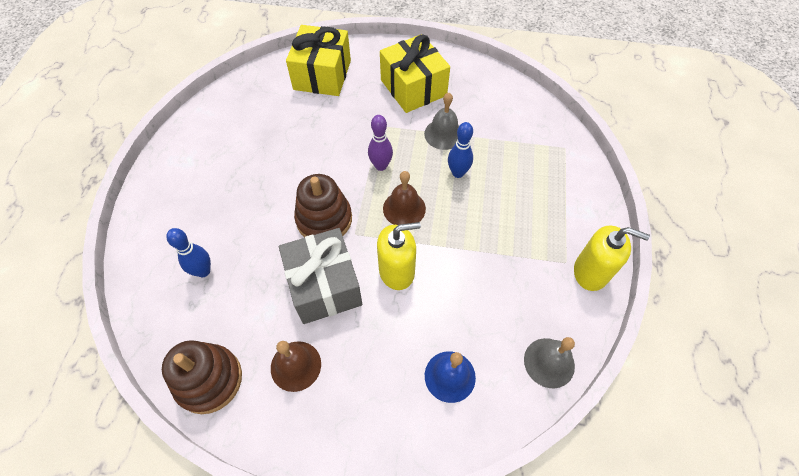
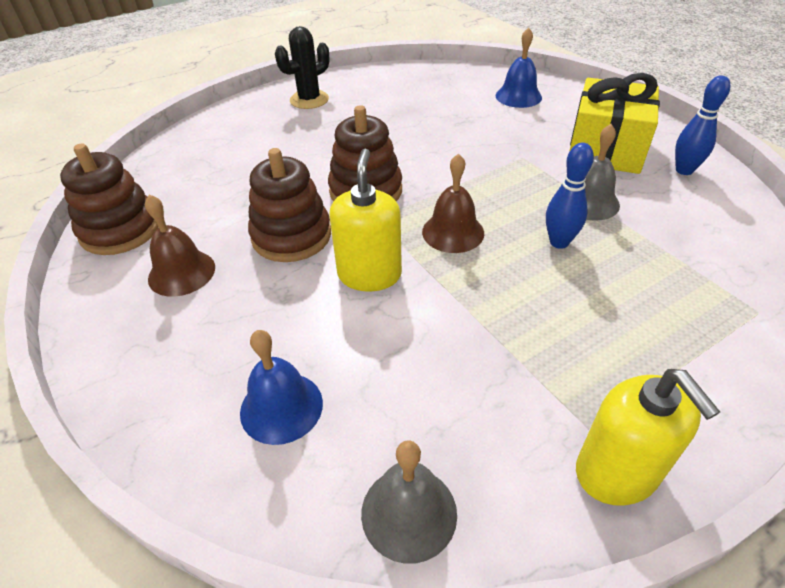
camera: 50 degrees right, 15 degrees down
blue bowling pin [166,228,211,277] -> blue bowling pin moved to [675,76,730,175]
grey gift [279,228,362,324] -> brown stacking toy [248,148,331,262]
yellow gift [286,25,351,96] -> blue bell [496,27,542,108]
purple bowling pin [368,115,393,171] -> none
yellow soap dispenser [377,222,421,290] -> yellow soap dispenser turned 120 degrees counterclockwise [330,149,402,292]
none -> black cactus [275,26,329,109]

